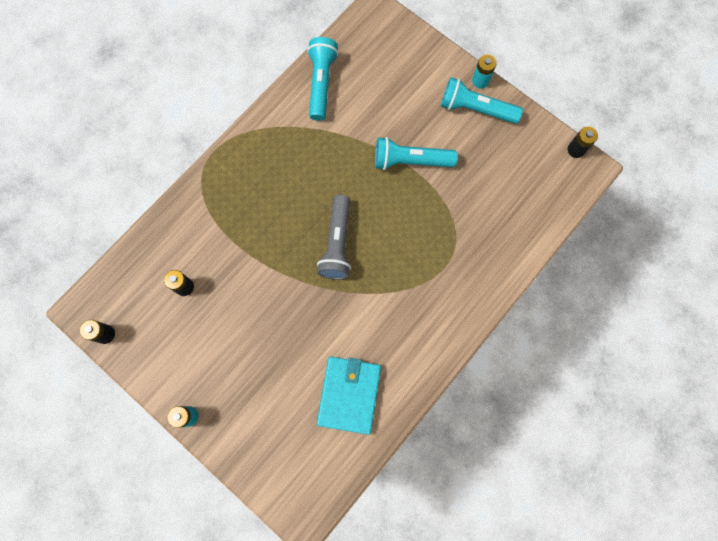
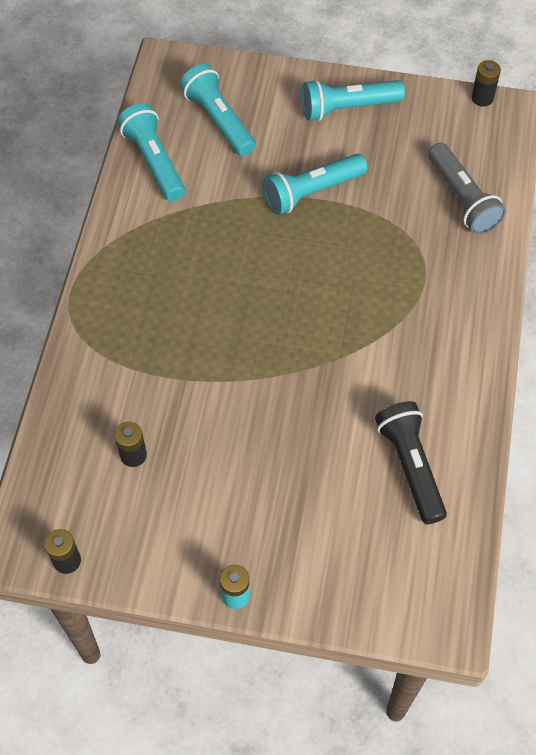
camera: 30 degrees left, 15 degrees down
grey flashlight [317,195,351,280] -> grey flashlight moved to [428,143,506,234]
turquoise wallet [317,357,381,435] -> black flashlight [375,401,447,524]
turquoise battery [472,55,497,89] -> none
none -> turquoise flashlight [180,64,256,156]

